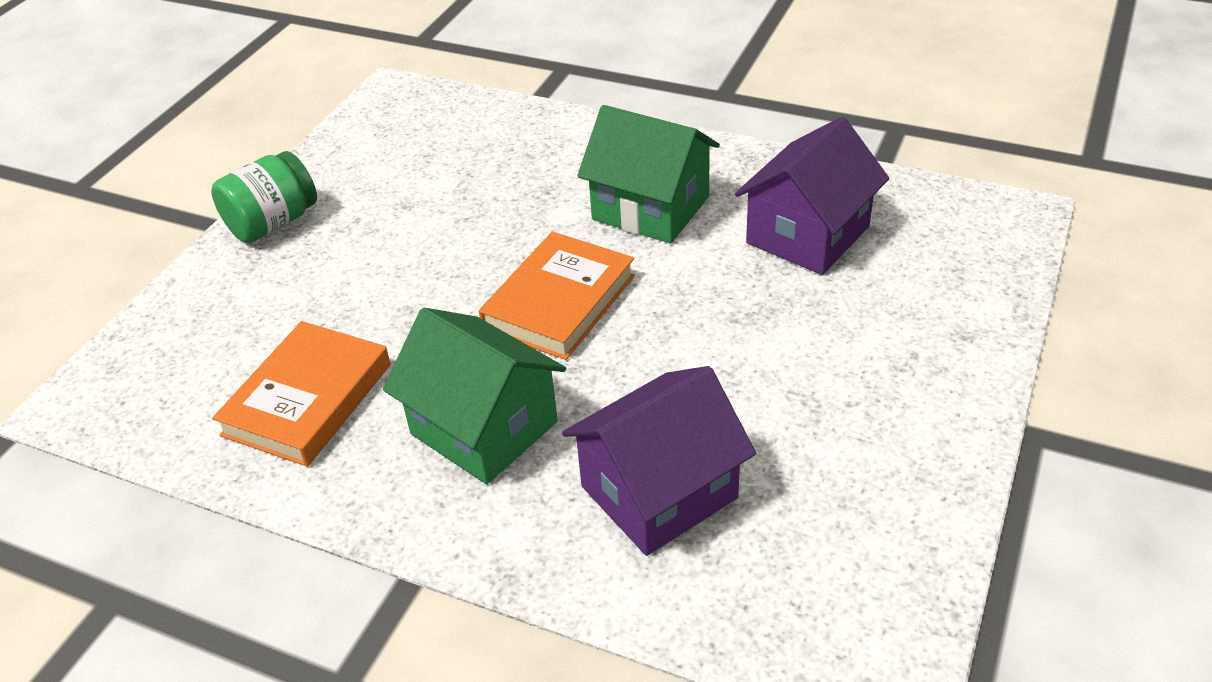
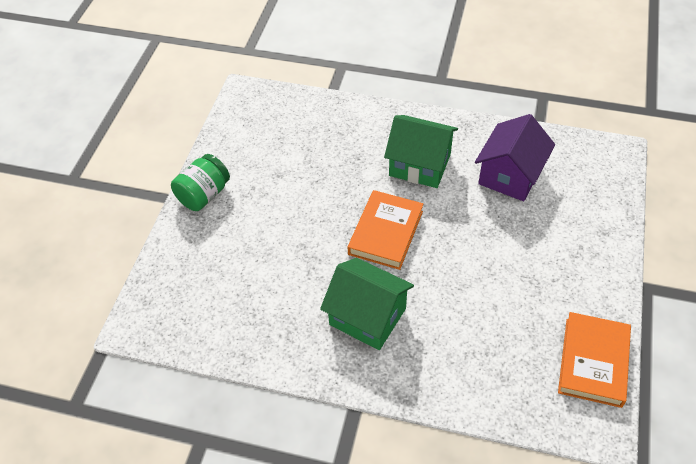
camera: 10 degrees left, 10 degrees up
orange book [212,321,390,467] -> orange book moved to [558,312,631,408]
purple house [562,366,756,556] -> none

